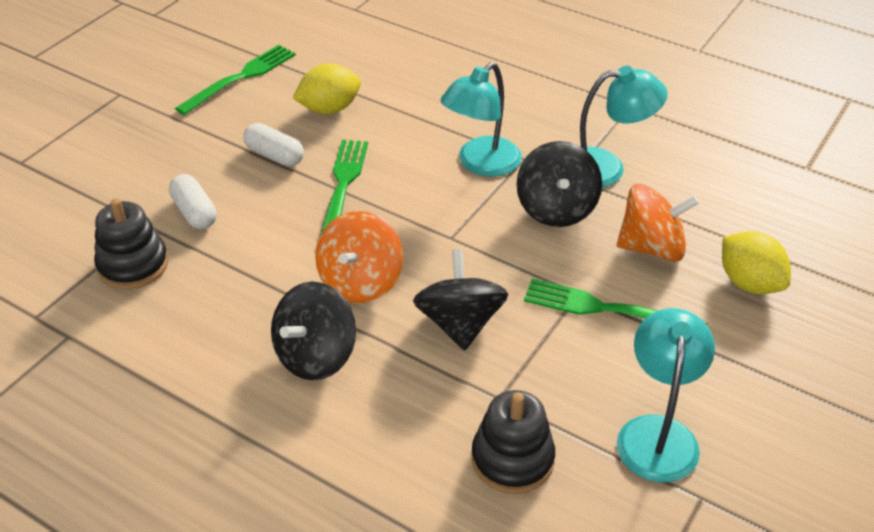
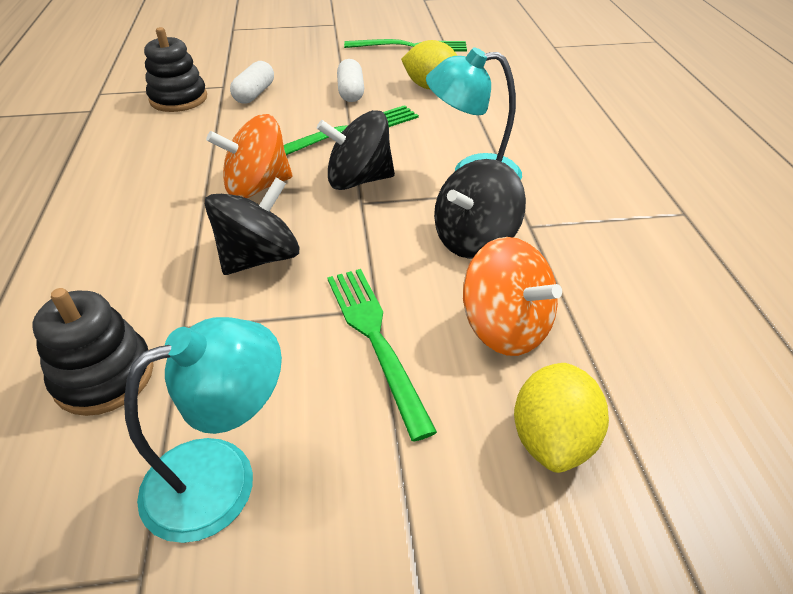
camera: 50 degrees right, 0 degrees up
black spinning top [271,281,356,380] -> black spinning top moved to [317,110,395,190]
turquoise lamp [580,66,668,188] -> none

